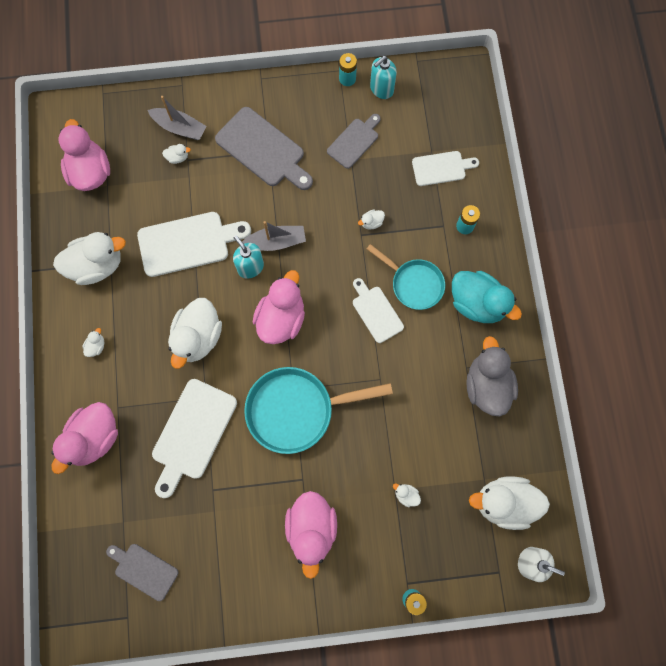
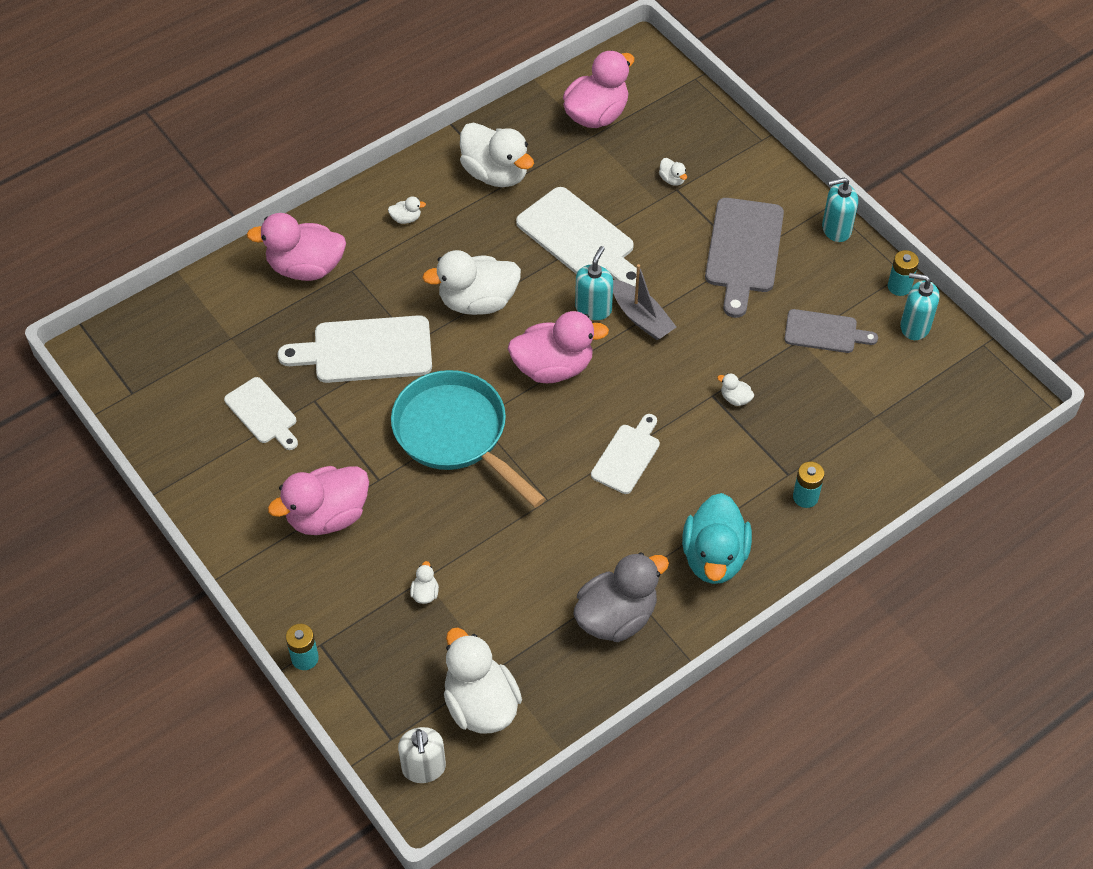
camera: 60 degrees right, 20 degrees down
grey cutting board [106,544,179,601] -> none
grey boat [148,96,207,140] -> none
turquoise pan [367,244,445,310] -> none
white cutting board [412,151,479,186] -> white cutting board moved to [224,377,298,450]
none -> turquoise soap dispenser [822,177,858,242]

